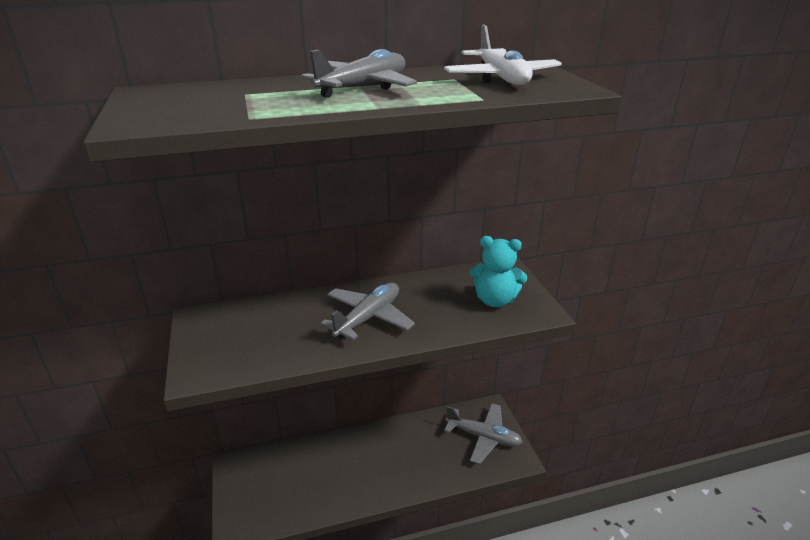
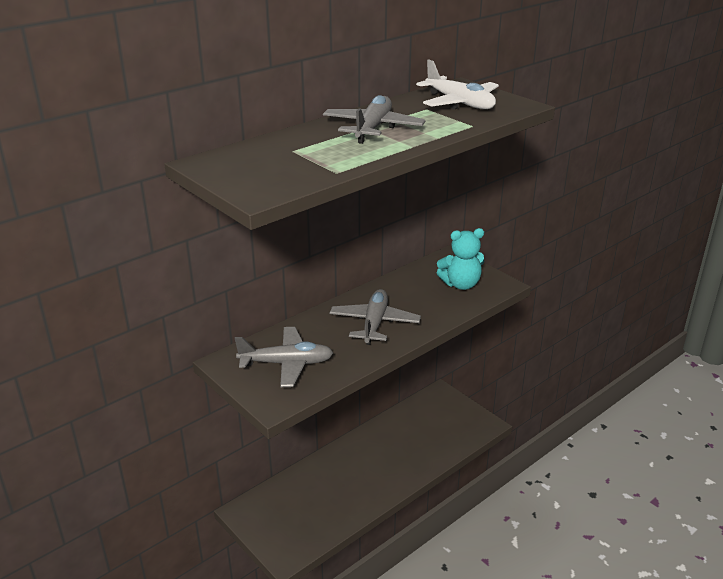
camera: 25 degrees left, 0 degrees up
grey plane [444,403,523,464] -> grey plane moved to [235,327,333,387]

